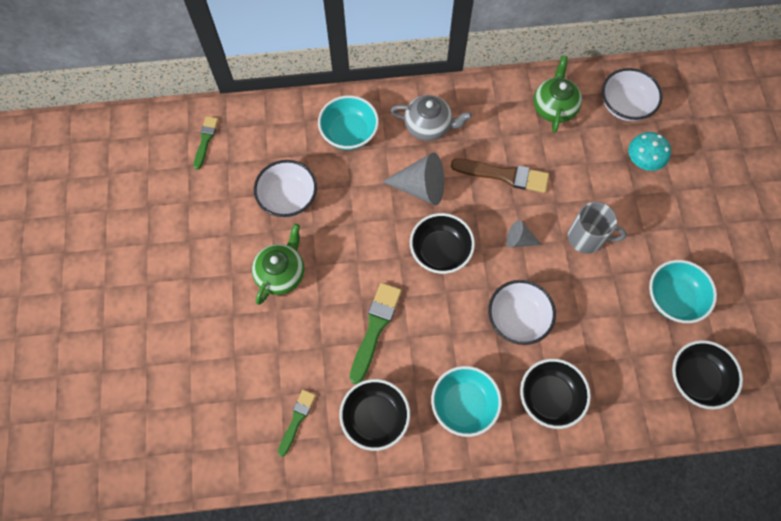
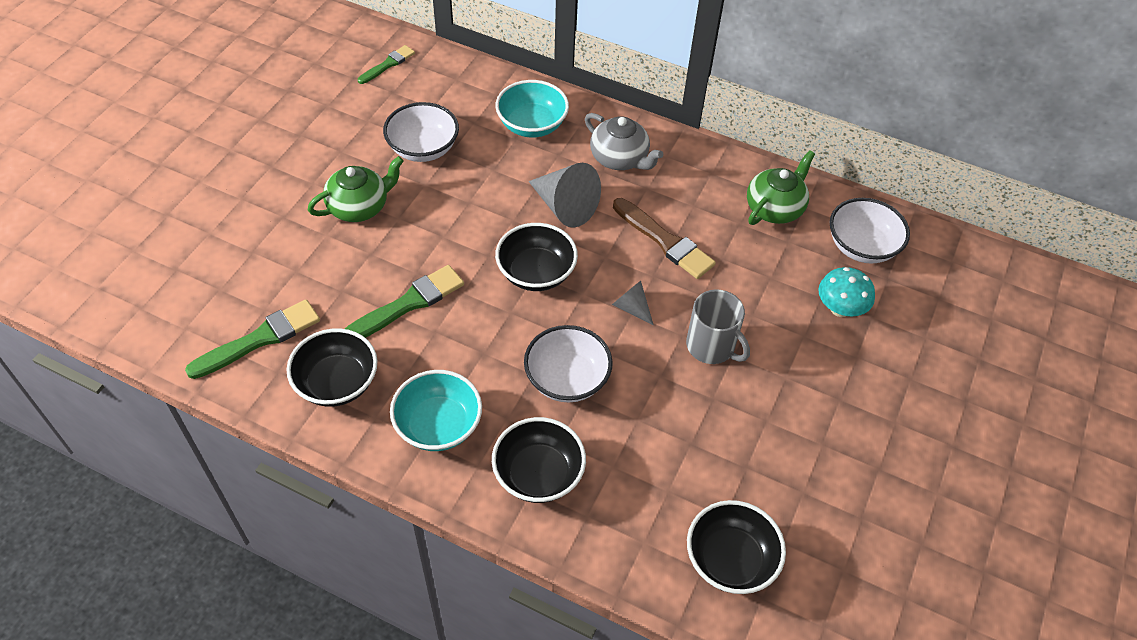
camera: 30 degrees right, 15 degrees down
green brush [278,390,316,457] -> green brush [185,300,320,379], size x1.63
turquoise bowl [649,260,717,323] -> none

